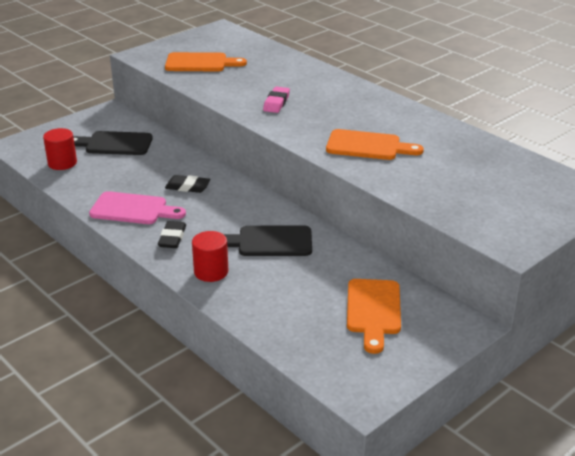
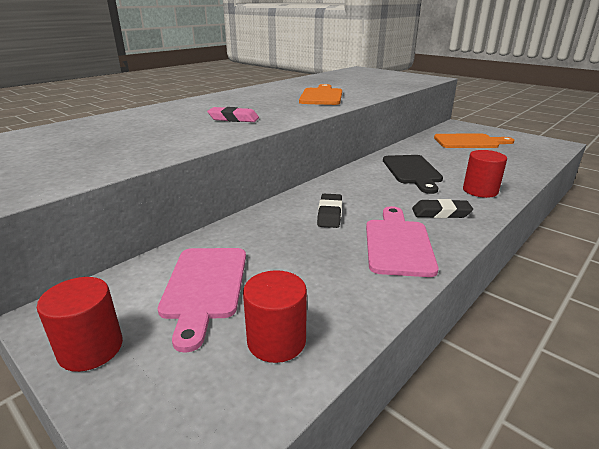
camera: 95 degrees left, 5 degrees down
black cutting board [73,131,153,155] -> pink cutting board [158,248,246,353]
orange cutting board [165,52,247,71] -> none
none -> red cylinder [37,277,123,372]

